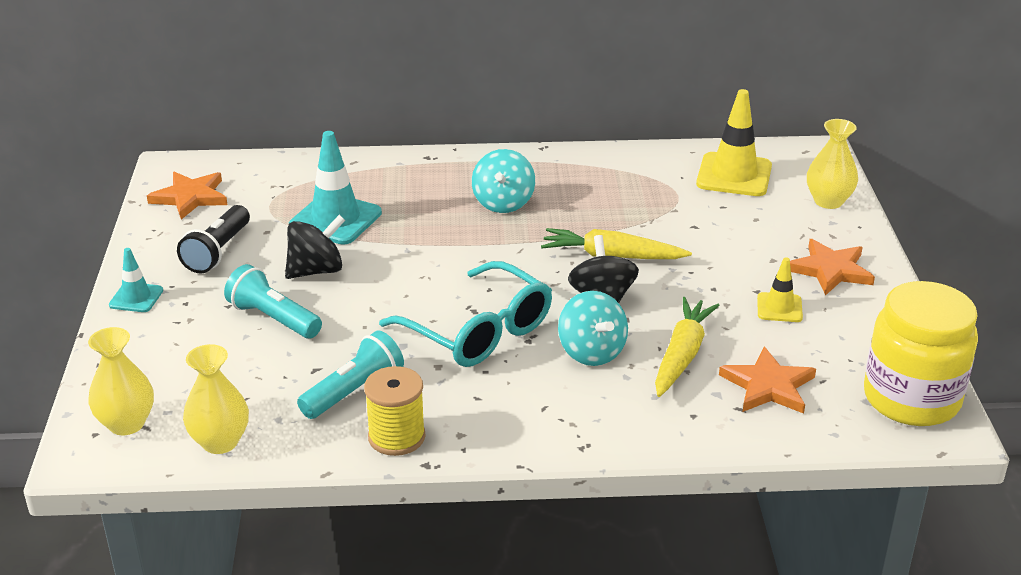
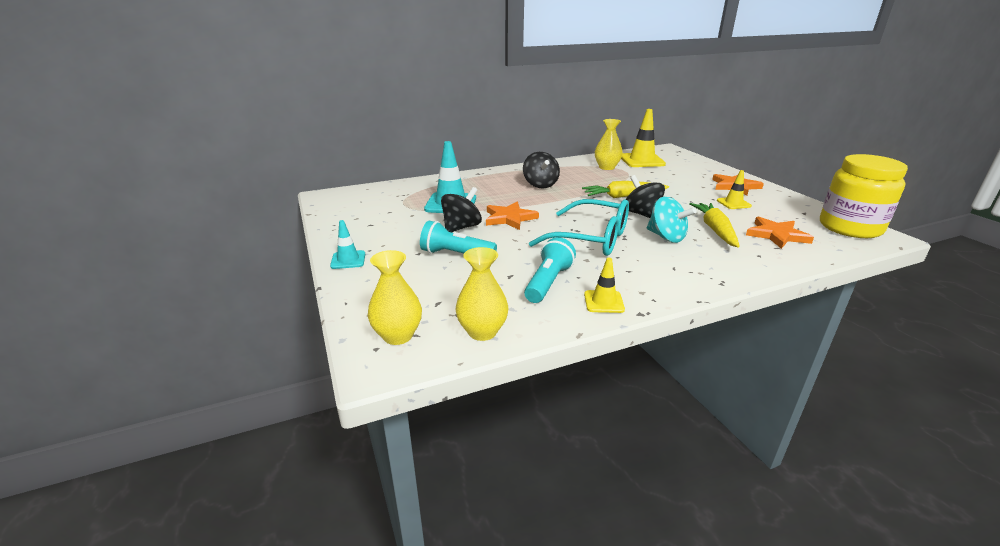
camera: 20 degrees left, 5 degrees down
orange star [147,172,227,220] -> orange star moved to [486,202,539,230]
black flashlight [177,205,250,273] -> none
yellow spool [364,366,425,456] -> yellow traffic cone [584,258,625,313]
turquoise spinning top [472,149,535,213] -> black spinning top [523,152,560,188]
yellow vase [807,119,858,209] -> yellow vase moved to [595,119,623,170]

